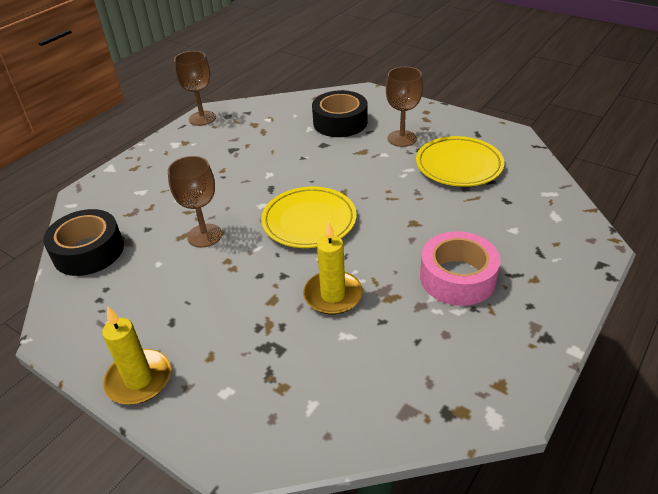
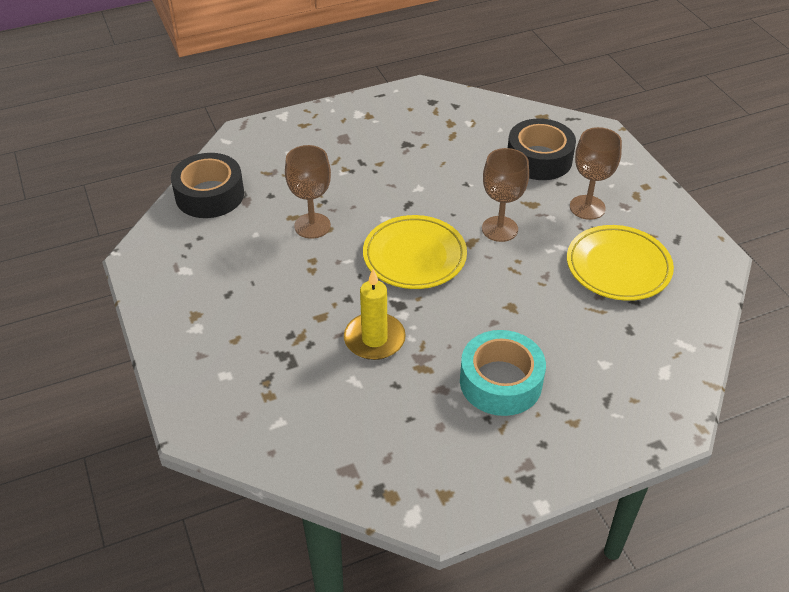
camera: 30 degrees right, 5 degrees up
yellow candle [102,307,171,404] -> none
brown goblet [174,51,216,126] -> brown goblet moved to [482,148,529,242]
pink tape [420,231,501,306] -> turquoise tape [460,330,546,416]

